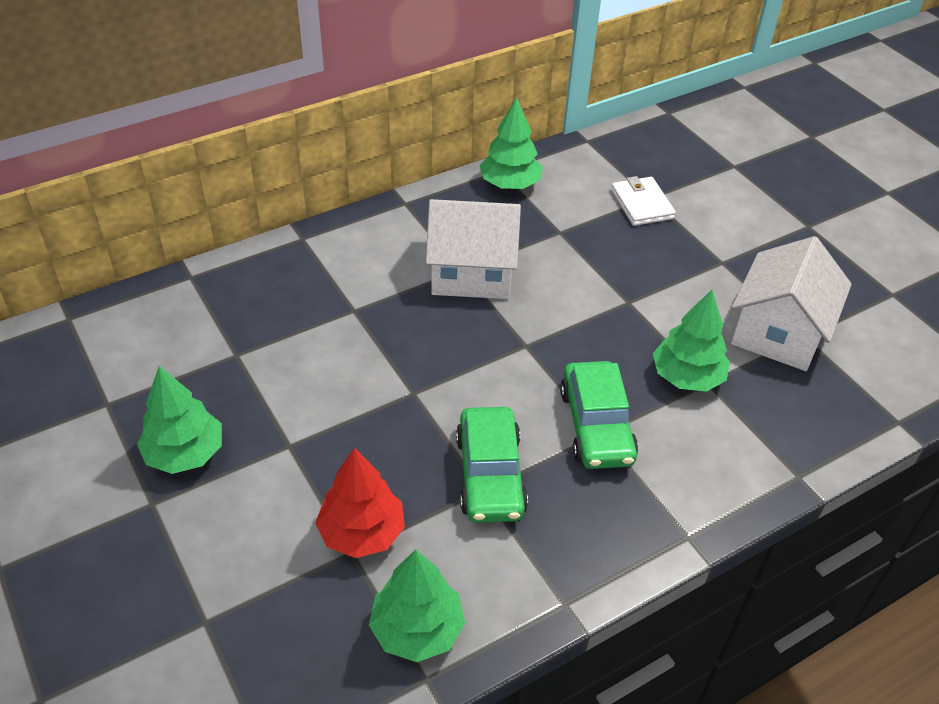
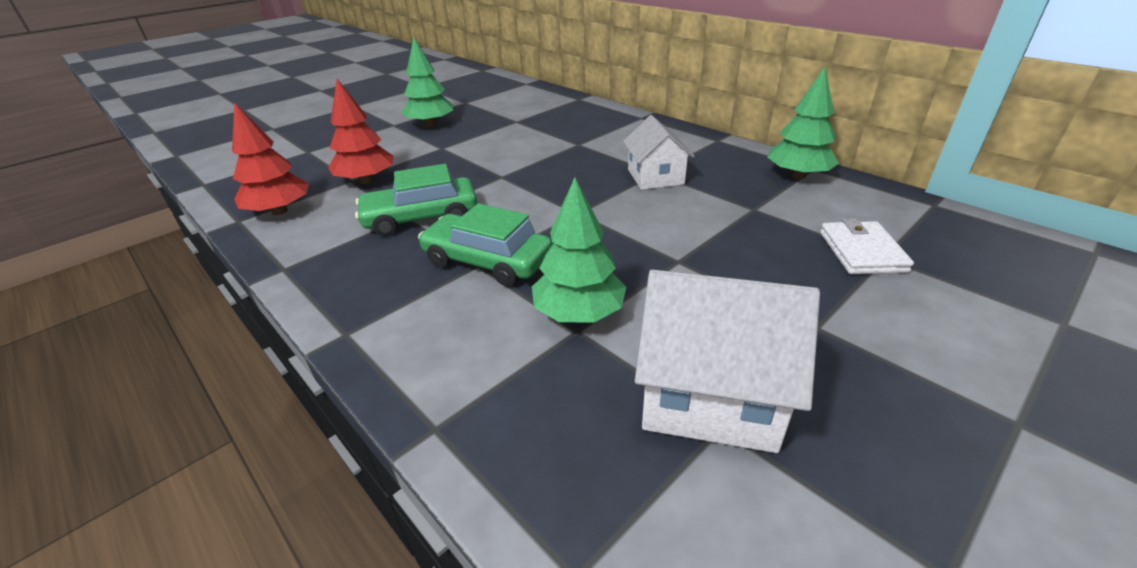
camera: 80 degrees right, 10 degrees down
green tree [369,549,465,662] -> red tree [232,102,309,215]
white house [426,199,521,299] -> white house [623,115,694,190], size x0.66
green car [560,361,638,469] -> green car turned 45 degrees clockwise [418,203,552,286]
white wallet [611,176,676,226] -> white wallet turned 60 degrees counterclockwise [820,219,914,274]

